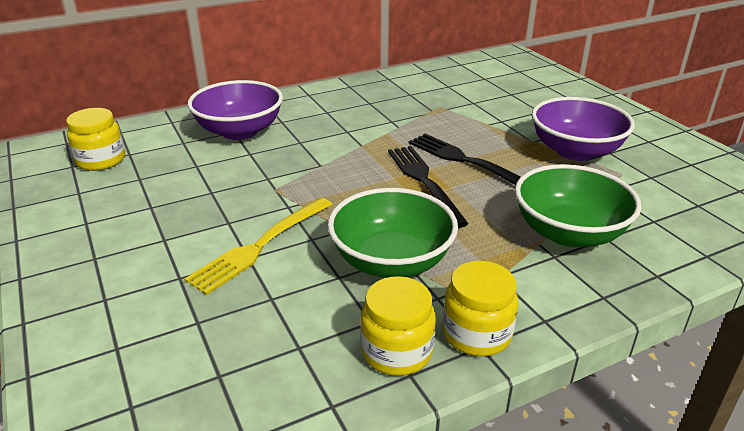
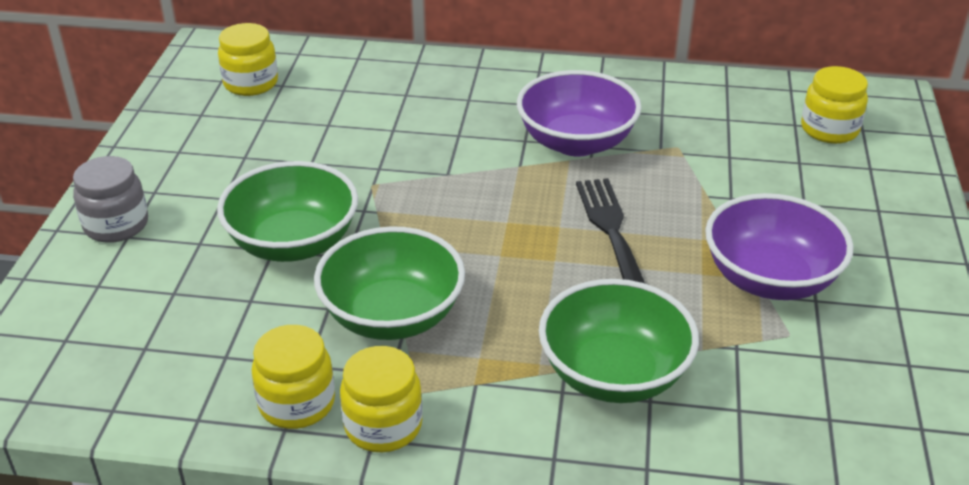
camera: 35 degrees right, 5 degrees up
yellow fork [184,198,332,295] -> green bowl [217,161,358,262]
purple bowl [188,80,283,140] -> purple bowl moved to [517,70,642,156]
black fork [388,146,468,228] -> none
none -> grey jar [73,156,148,243]
none -> yellow jar [801,66,868,144]

